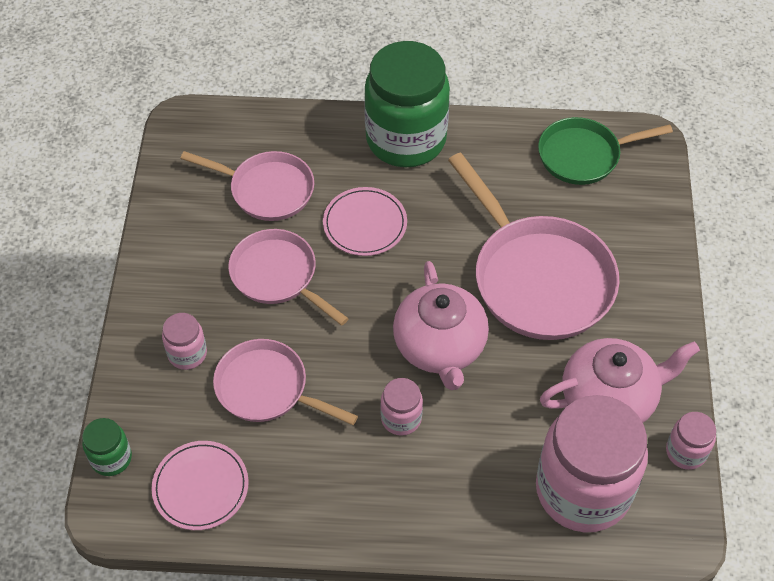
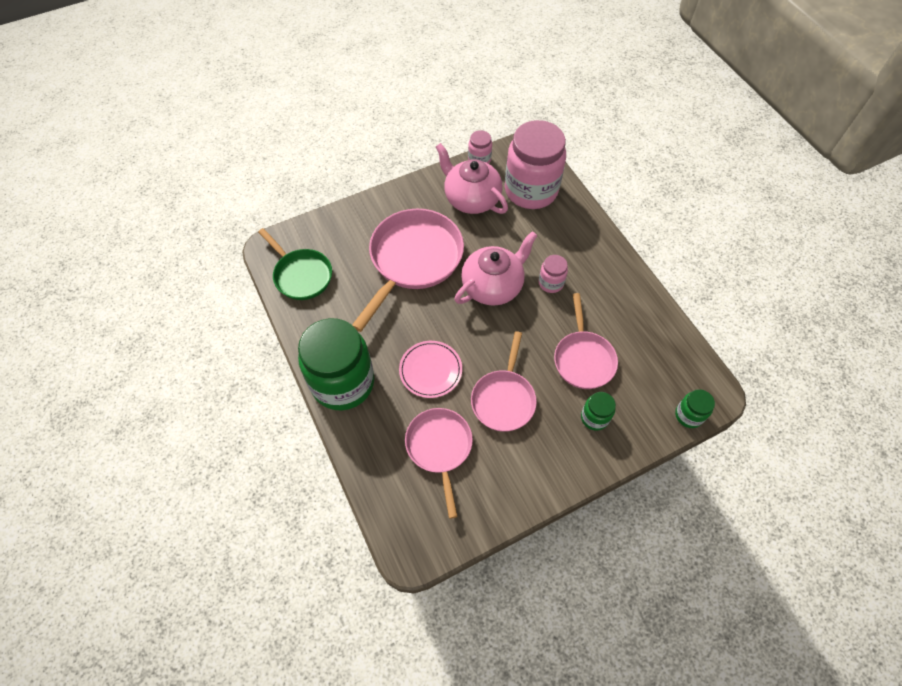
camera: 120 degrees left, 5 degrees up
pink plate [151,441,249,530] -> none
pink jar [162,313,207,370] -> green jar [581,392,616,431]

